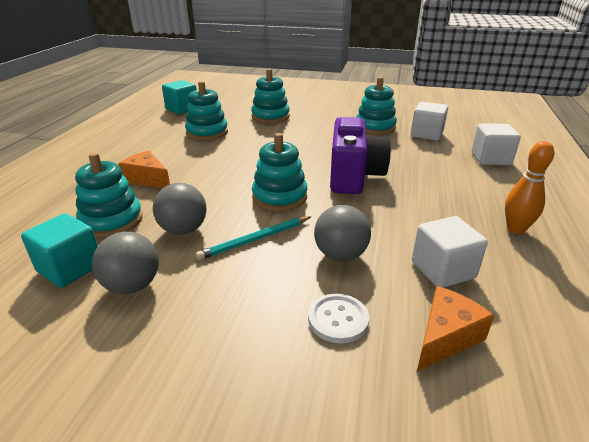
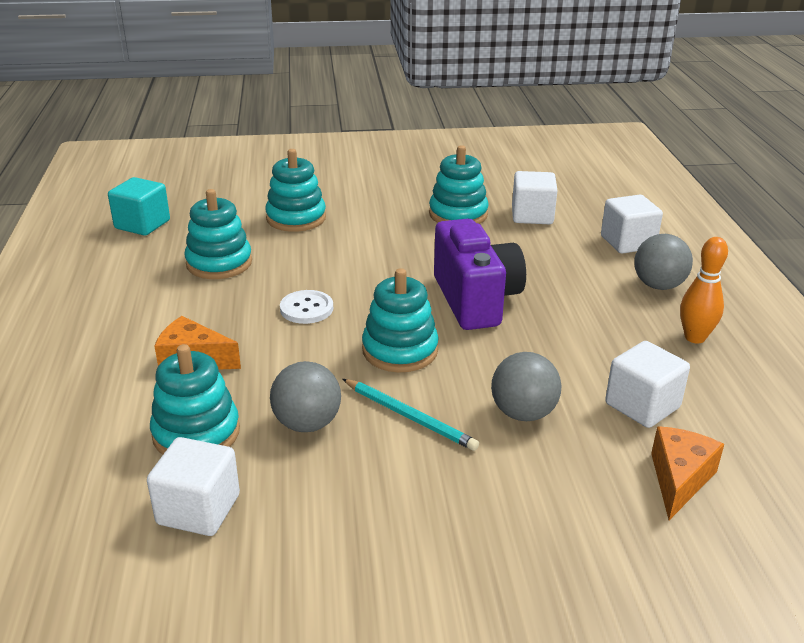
camera: 20 degrees left, 0 degrees up
turquoise cube [21,213,98,288] -> white cube [147,437,240,536]
grey ball [92,232,159,294] -> grey ball moved to [634,234,693,290]
turquoise pencil [196,216,311,260] -> turquoise pencil turned 90 degrees counterclockwise [343,379,479,451]
white button [308,294,369,343] -> white button moved to [280,290,333,324]

